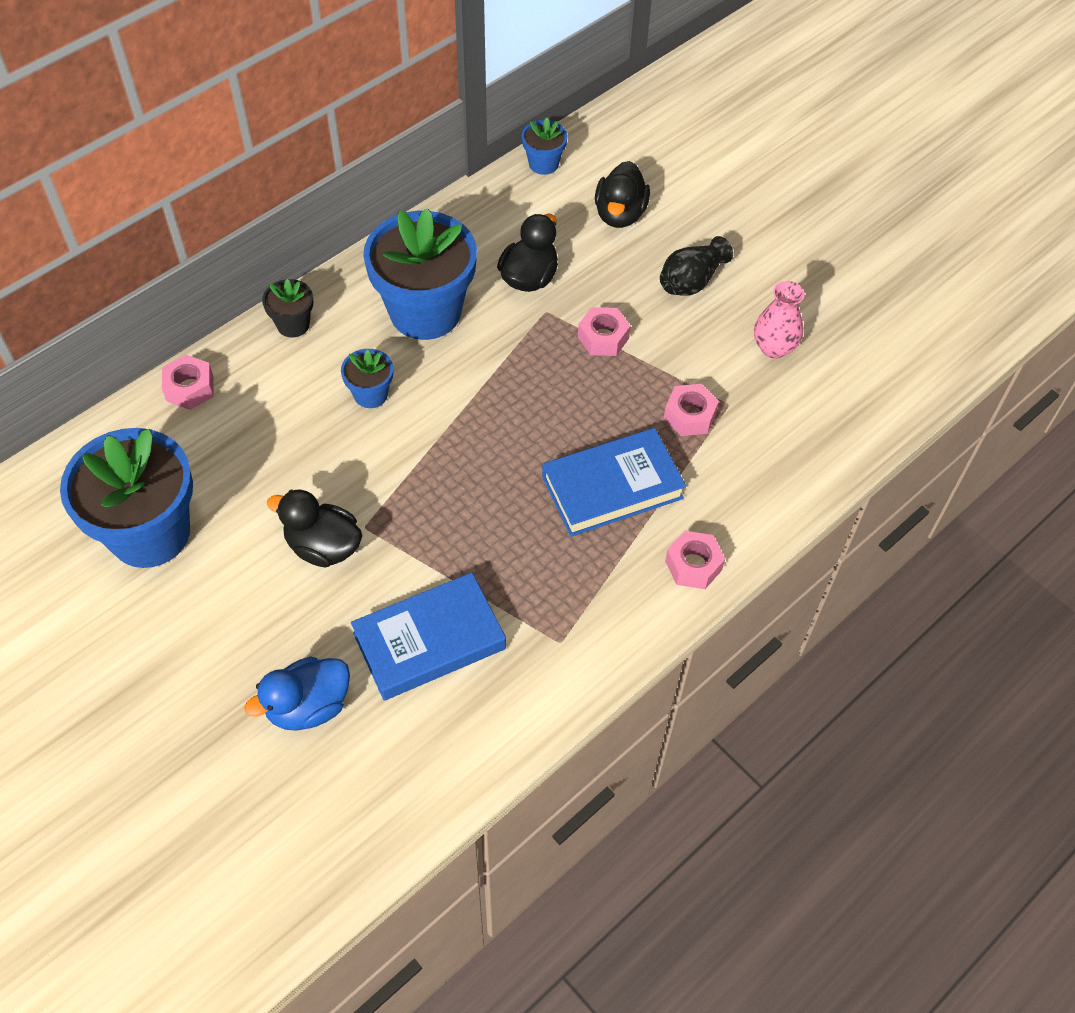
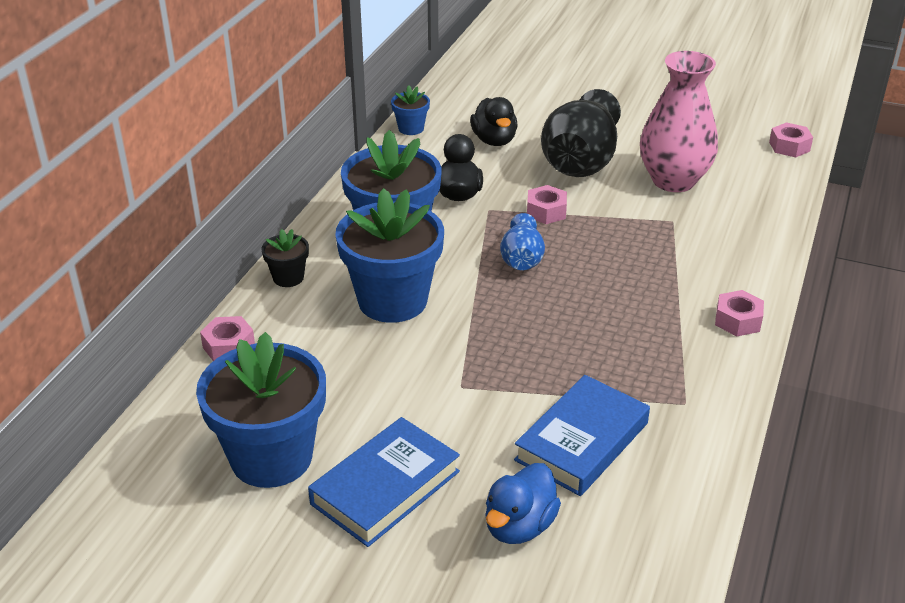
camera: 25 degrees left, 20 degrees down
black duck [267,489,362,568] -> none
blue flower pot [341,349,393,408] -> blue flower pot [335,188,444,323], size x2.19
blue book [542,428,686,537] -> blue book moved to [308,417,460,547]
black vase [660,236,733,296] -> black vase [541,89,621,177], size x1.89
pink nut [664,384,719,436] -> pink nut moved to [769,122,813,157]
pink vase [754,281,805,359] -> pink vase [640,51,718,192], size x1.89
none -> blue vase [500,213,545,270]

